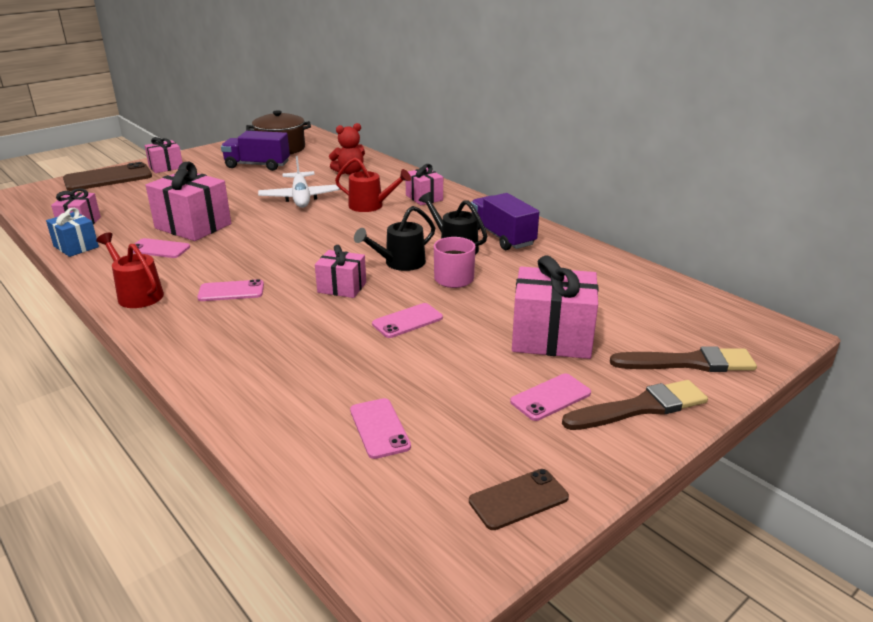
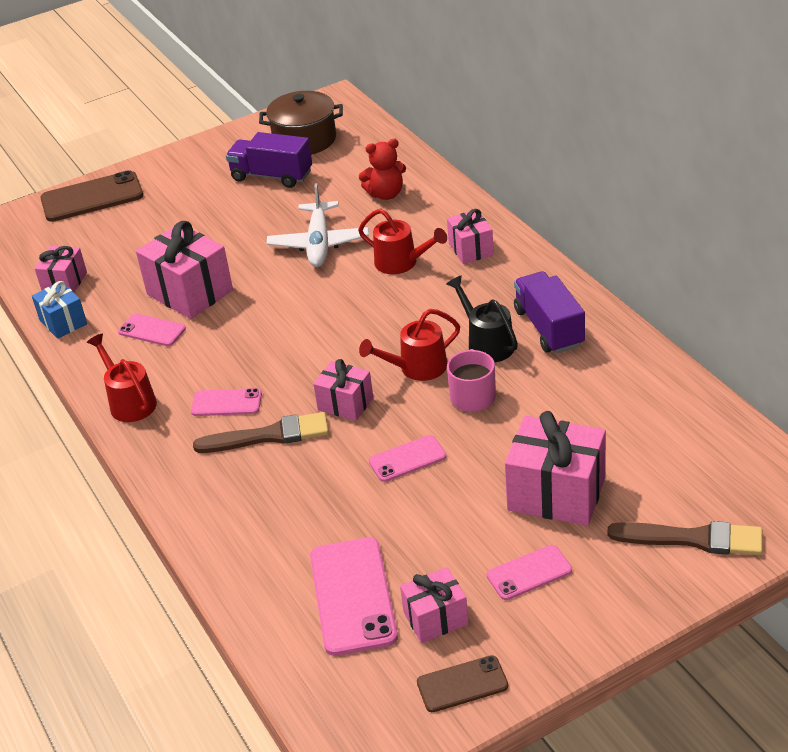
camera: 15 degrees right, 10 degrees up
pink gift [145,137,183,173] -> pink gift moved to [400,567,469,643]
pink phone [350,398,411,459] -> pink phone [310,537,398,656], size x1.75
black watering can [354,206,435,271] -> red watering can [359,309,460,381]
brown brush [562,380,708,430] -> brown brush moved to [193,412,329,453]

